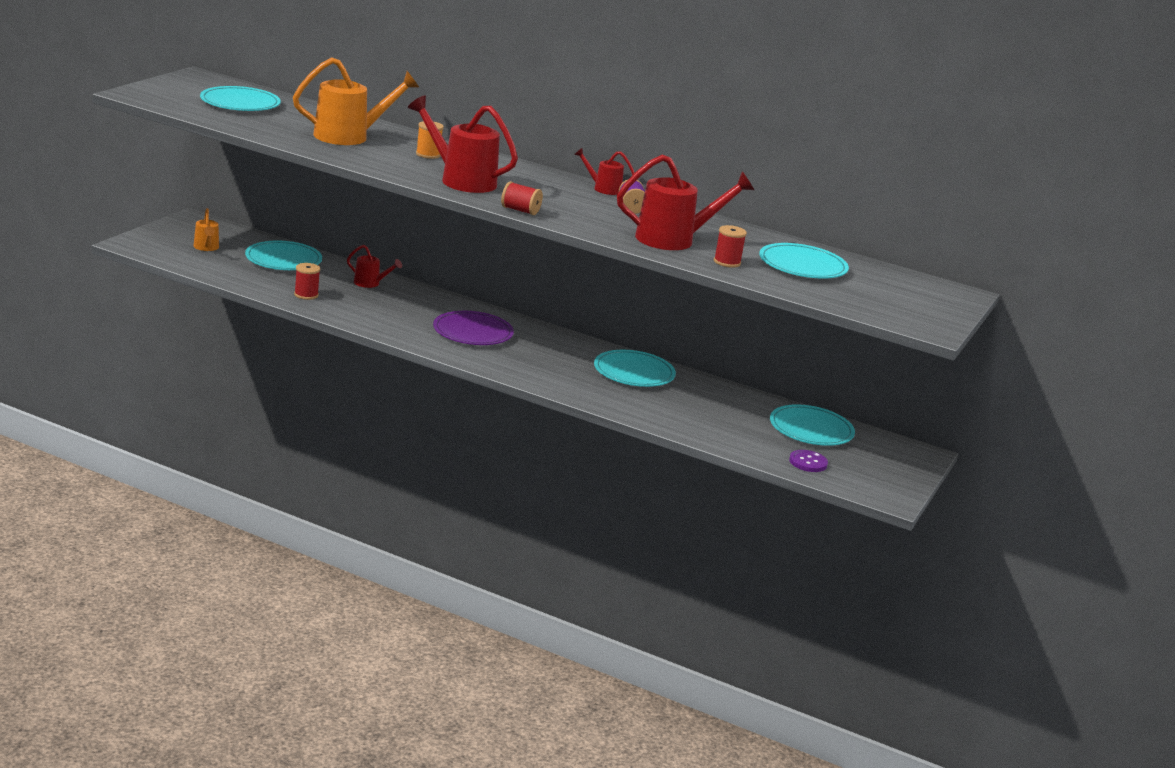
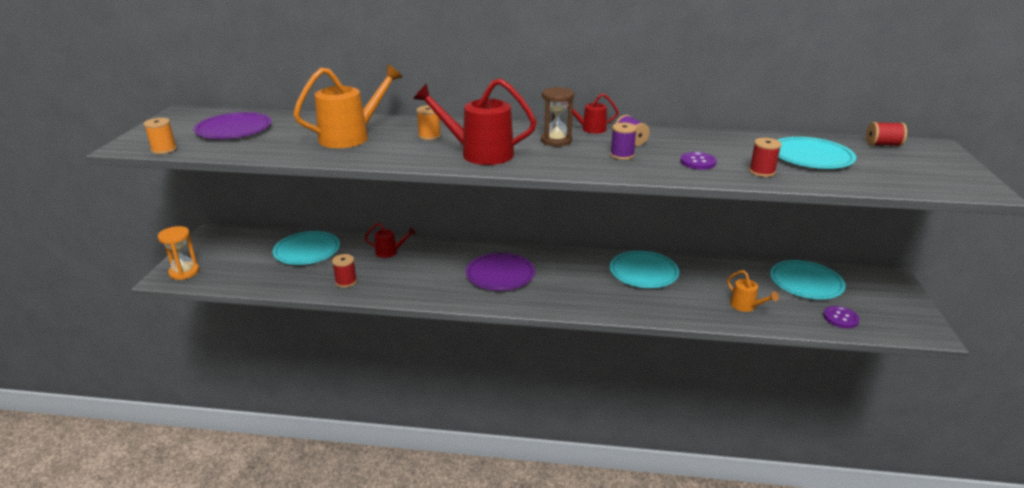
camera: 15 degrees left, 5 degrees up
orange watering can [194,208,219,251] -> orange watering can moved to [727,270,779,312]
turquoise plate [200,86,281,111] -> purple plate [194,112,272,139]
red spool [501,181,543,215] -> red spool moved to [866,122,907,146]
red watering can [617,154,754,250] -> purple button [680,152,717,170]
none -> orange spool [144,118,177,154]
none -> orange hourglass [158,226,199,280]
none -> brown hourglass [541,87,574,146]
none -> purple spool [610,122,637,160]

